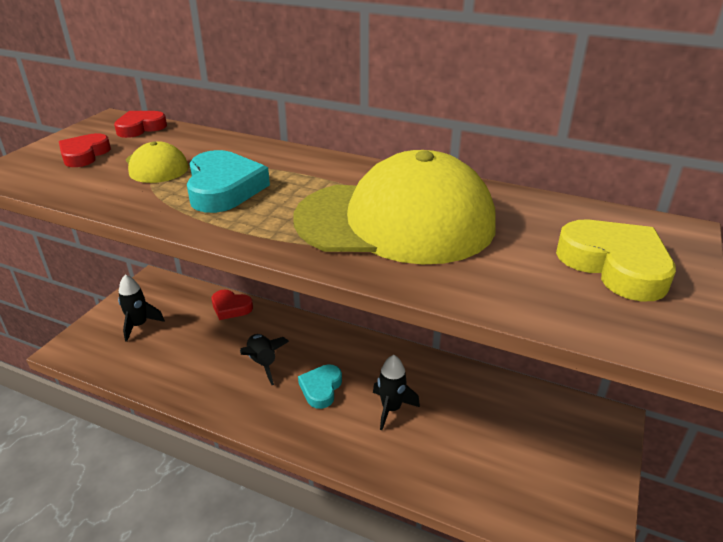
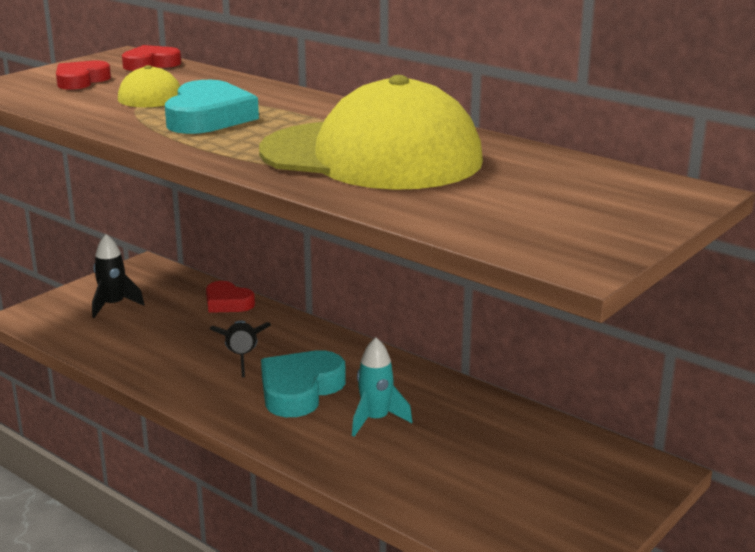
camera: 15 degrees right, 10 degrees down
turquoise heart [298,364,342,409] -> turquoise heart [261,350,346,417], size x1.56
black rocket [373,355,420,430] -> turquoise rocket [352,337,412,437]
yellow heart [556,220,676,302] -> none

